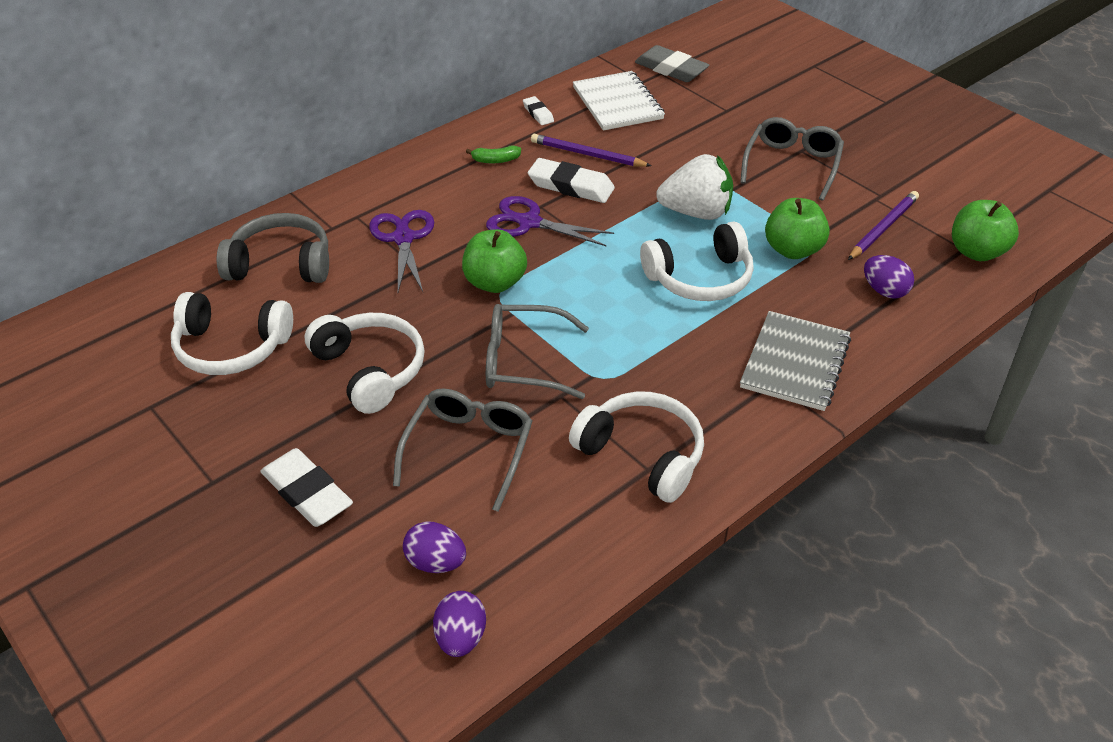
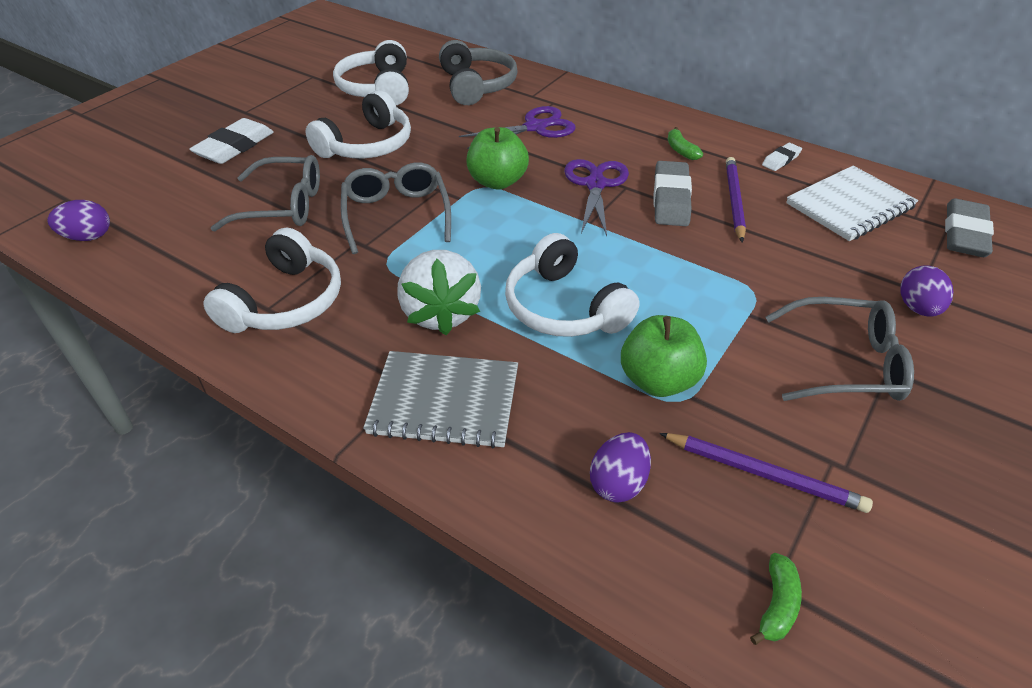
camera: 75 degrees right, 0 degrees up
purple egg [403,521,466,573] -> purple egg moved to [900,265,953,317]
white eraser [528,158,615,203] -> grey eraser [654,161,692,226]
white strawberry [656,154,733,220] -> white strawberry moved to [397,250,481,335]
green apple [952,200,1019,261] -> green banana [750,553,802,645]

